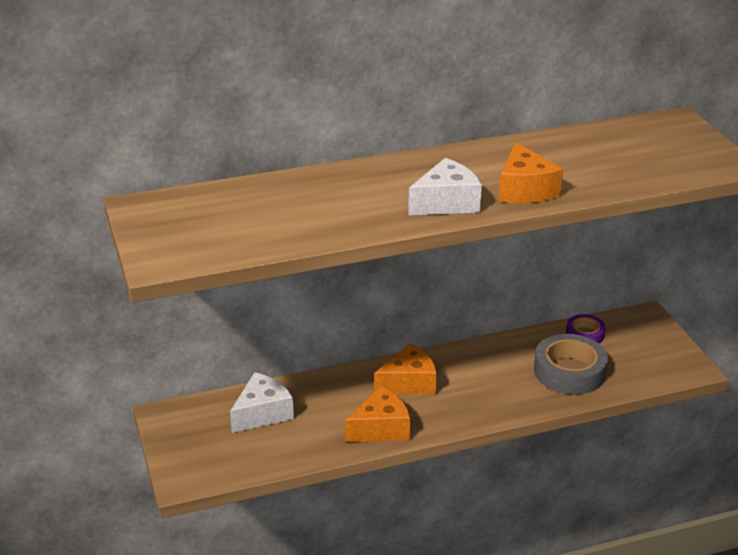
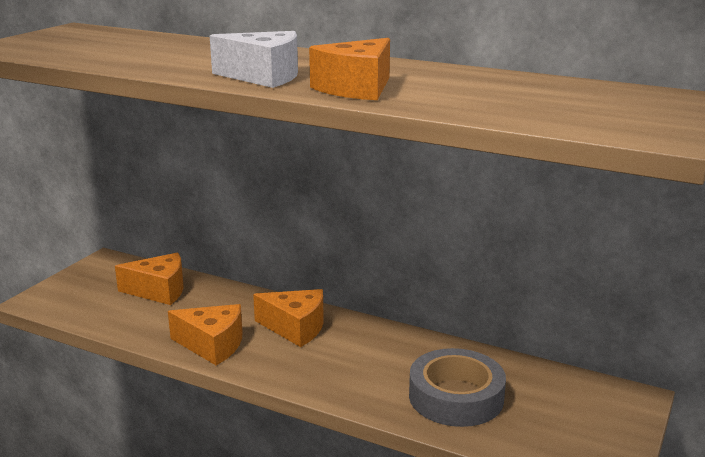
camera: 45 degrees right, 10 degrees down
white cheese [230,372,294,433] -> orange cheese [115,252,183,305]
purple tape [566,314,606,343] -> none

